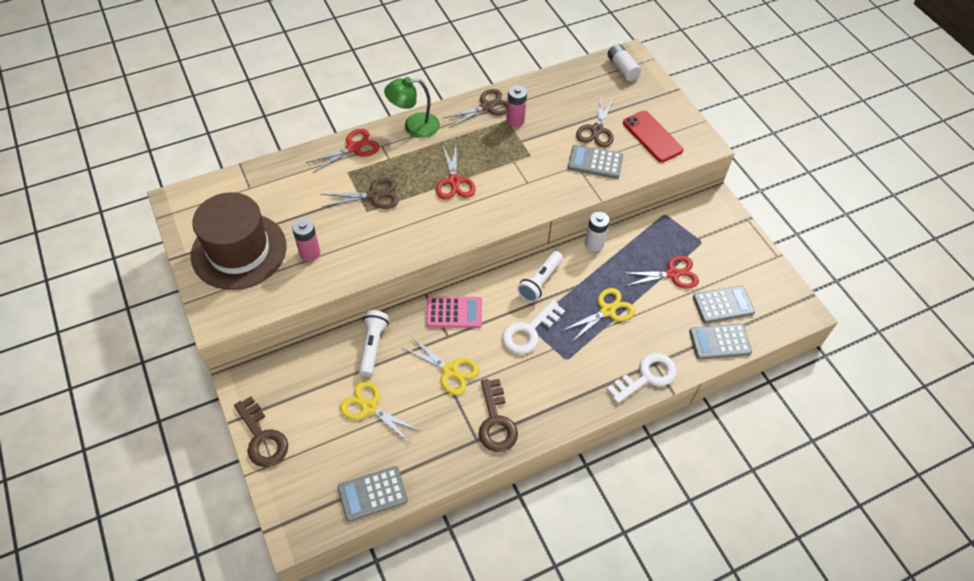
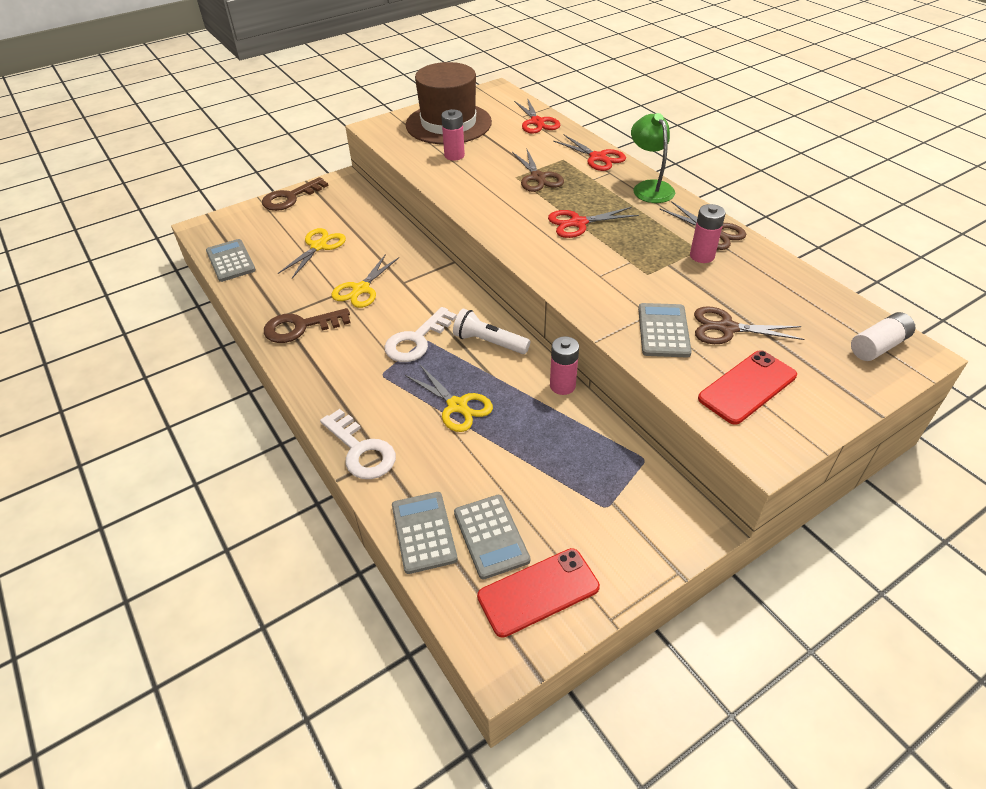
camera: 85 degrees right, 10 degrees down
white flashlight [359,310,389,377] -> none
pink calculator [426,296,482,328] -> none
white key [502,300,565,354] -> white key turned 90 degrees counterclockwise [384,307,457,362]
white battery [585,212,610,252] -> pink battery [550,336,579,395]
red scissors [623,256,699,289] -> red scissors moved to [514,98,560,134]
none -> red phone [477,548,600,638]

